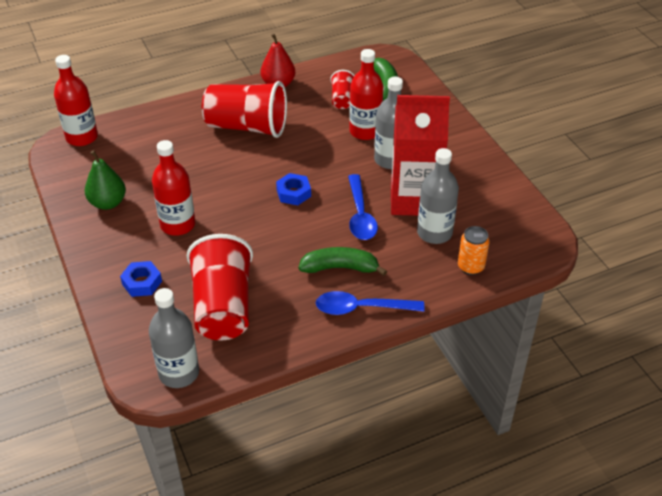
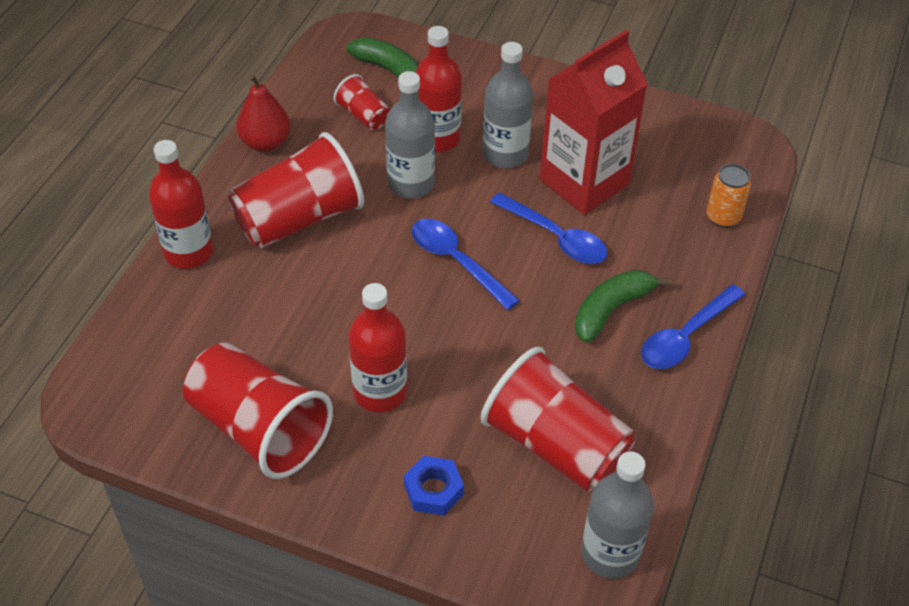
camera: 45 degrees left, 5 degrees up
red bottle [54,55,98,146] -> red bottle moved to [149,140,214,269]
green pear [85,150,126,210] -> red cup [183,343,333,479]
blue nut [276,173,311,205] -> blue spoon [411,219,520,310]
grey bottle [417,148,459,244] -> grey bottle moved to [385,71,435,199]

